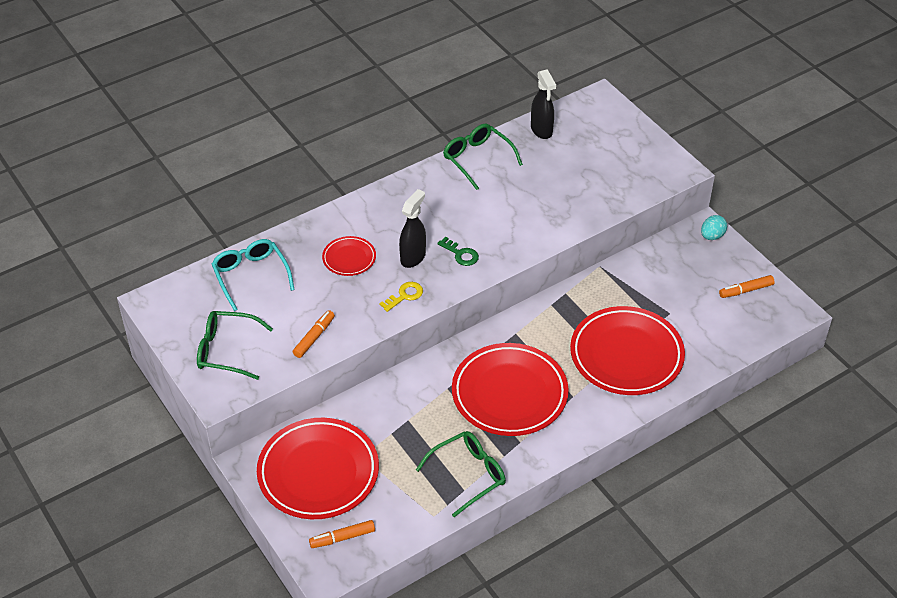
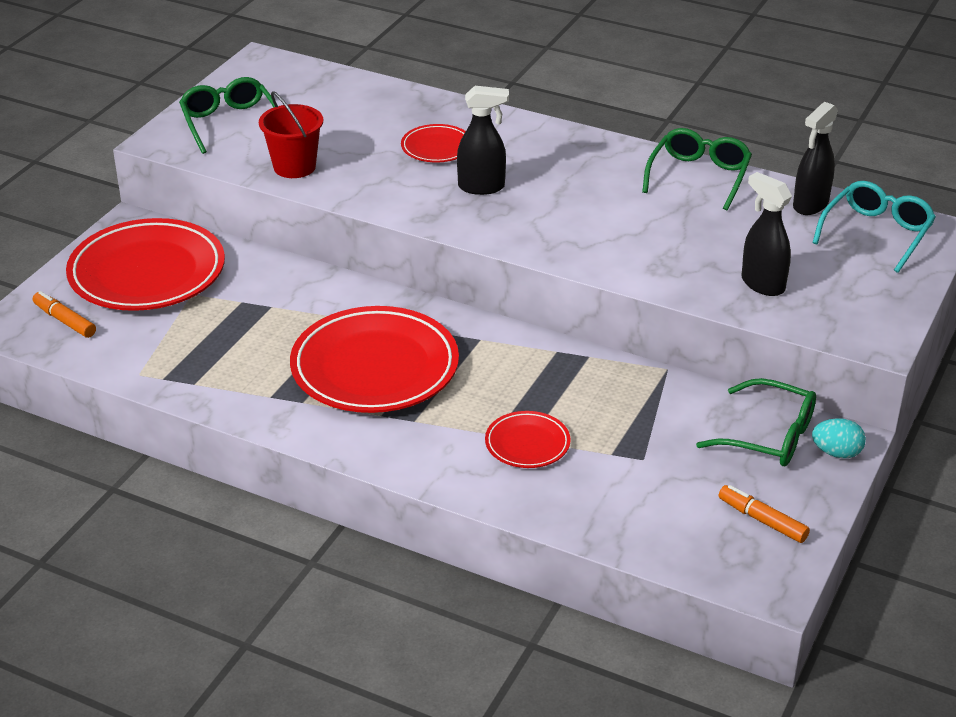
camera: 60 degrees right, 10 degrees down
turquoise glasses [212,239,295,311] -> turquoise glasses moved to [812,181,936,273]
orange marker [293,310,335,358] -> red bucket [259,91,323,178]
yellow key [379,282,423,312] -> none
green glasses [416,431,506,517] -> green glasses moved to [696,378,816,466]
green key [437,236,479,266] -> none
red plate [570,306,685,395] -> red plate [485,411,571,468], size x0.48
none -> black spray bottle [742,172,792,296]

